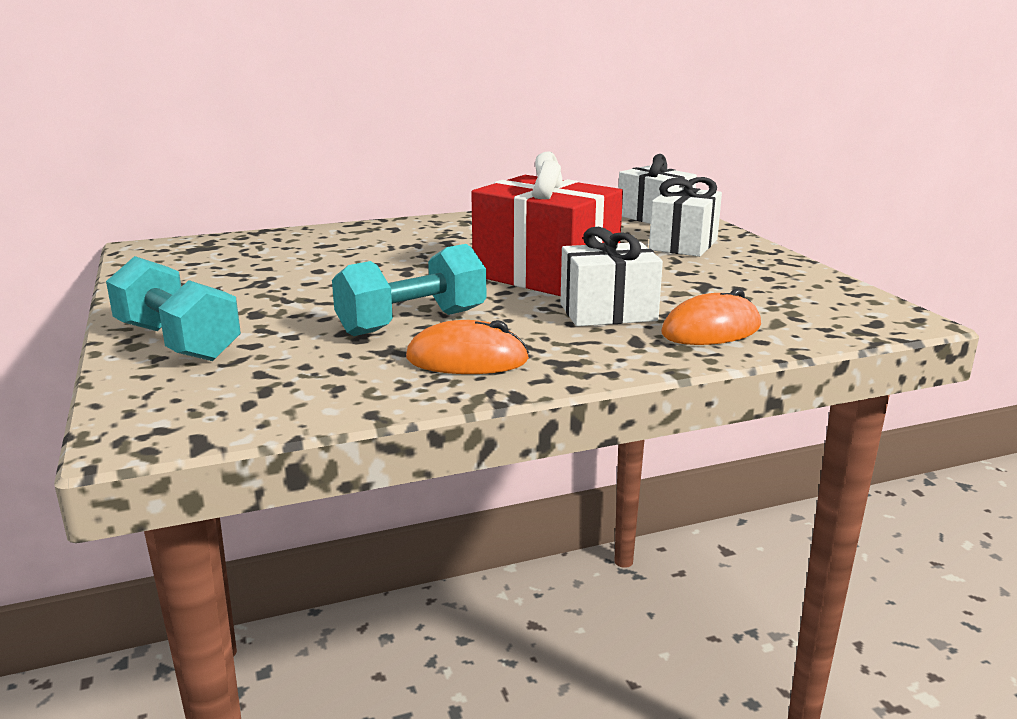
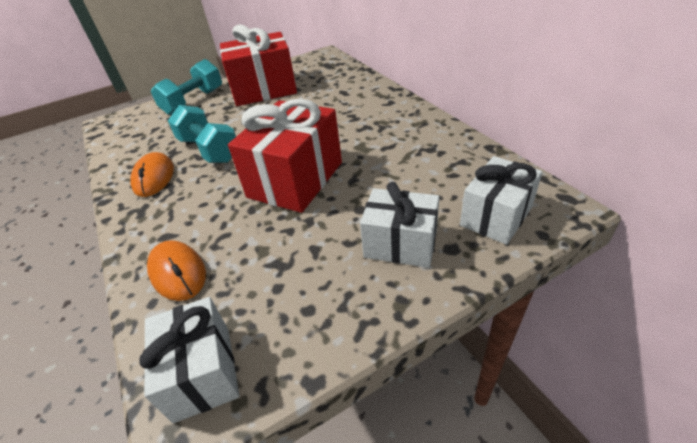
camera: 85 degrees right, 20 degrees up
white gift [560,227,663,326] -> white gift moved to [139,297,240,423]
none -> red gift [220,24,297,106]

